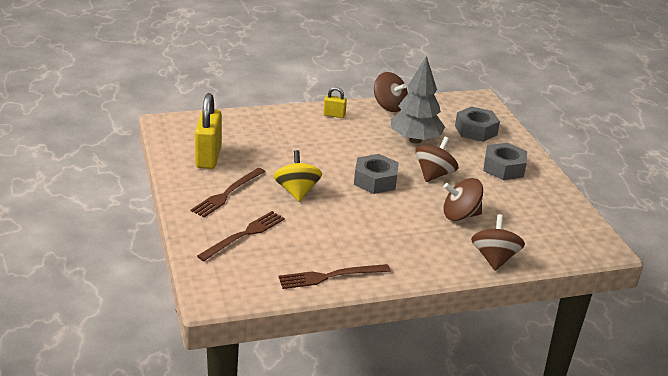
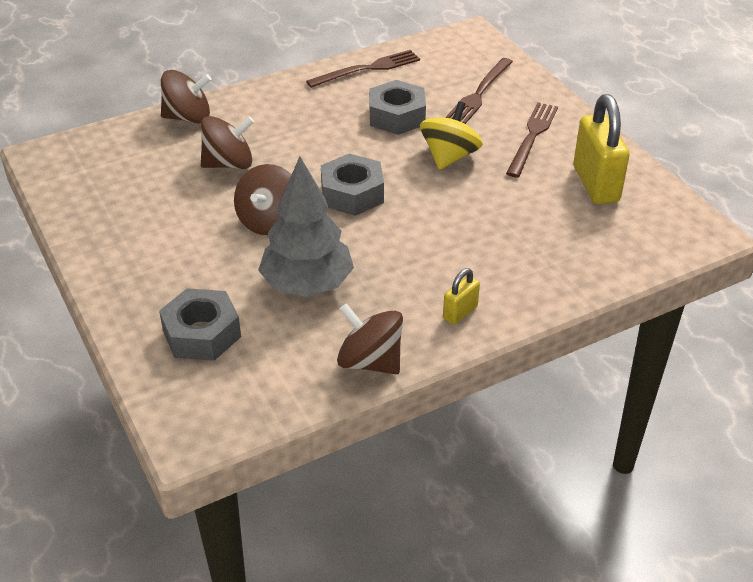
camera: 170 degrees right, 10 degrees up
yellow spinning top [273,150,322,202] -> yellow spinning top turned 135 degrees counterclockwise [420,101,483,170]
yellow padlock [323,87,347,118] -> yellow padlock turned 45 degrees counterclockwise [443,268,480,325]
brown spinning top [471,214,525,271] -> brown spinning top turned 90 degrees counterclockwise [161,70,211,123]
grey nut [483,143,527,180] -> grey nut moved to [369,80,426,135]

